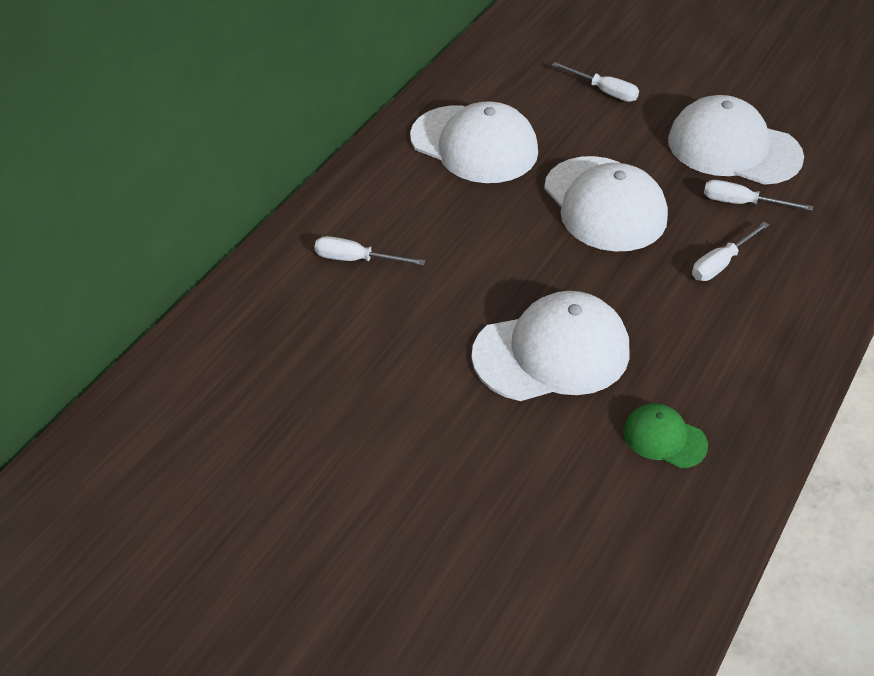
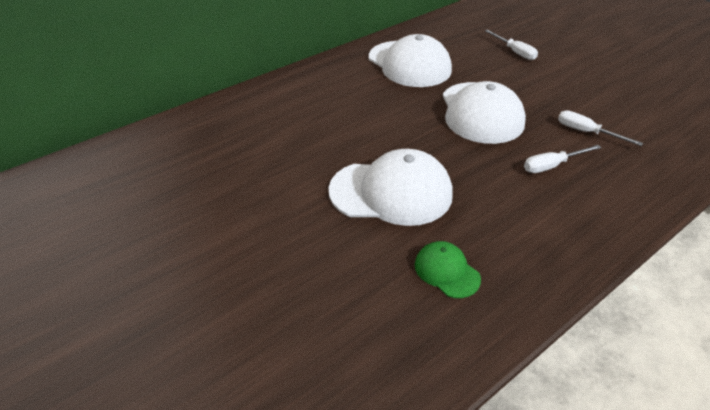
camera: 20 degrees right, 5 degrees down
white screwdriver [315,236,425,266] -> none
white cap [668,95,804,185] -> none

